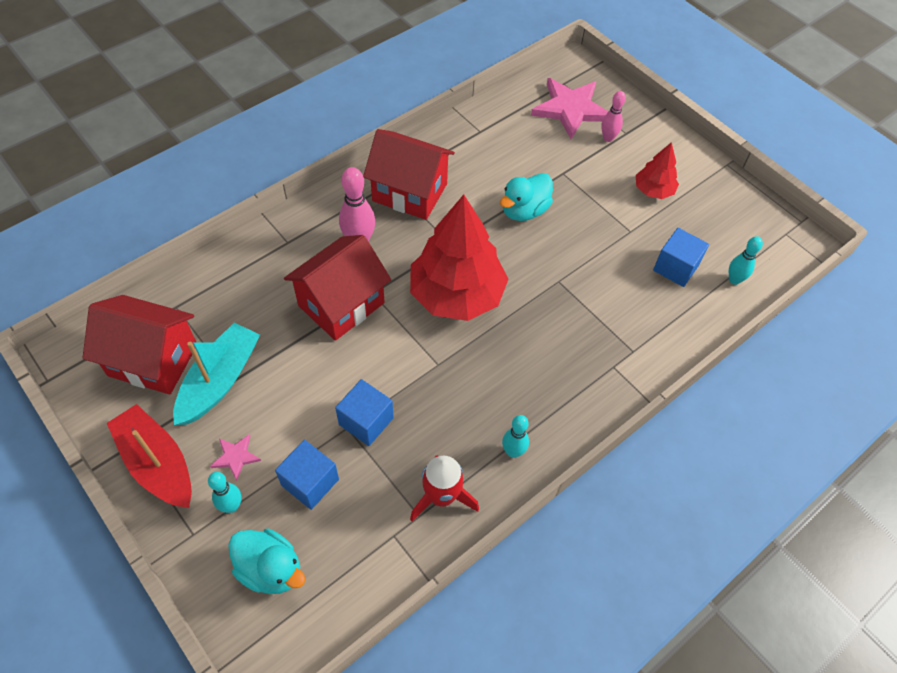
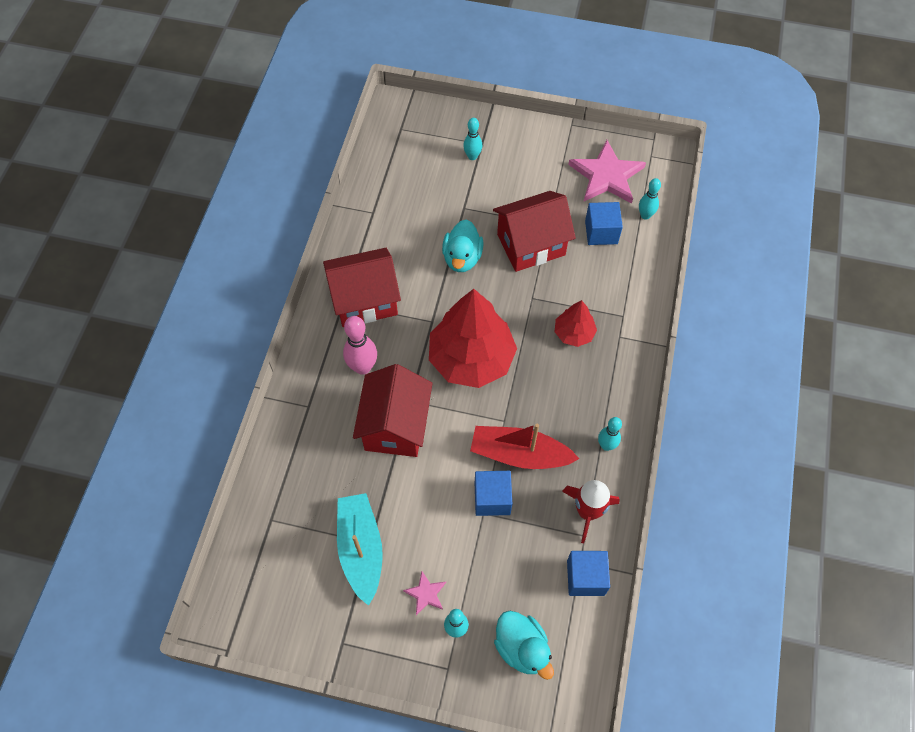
camera: 35 degrees left, 5 degrees up
red house [83,295,196,394] -> red house moved to [493,191,576,272]
red boat [107,404,192,508] -> red boat moved to [470,423,579,469]
turquoise duck [228,529,306,594] -> turquoise duck turned 60 degrees clockwise [494,611,554,680]
blue cube [275,440,339,510] -> blue cube moved to [567,551,610,596]
pink star [531,78,609,139] -> pink star moved to [568,140,646,203]
pink bowling pin [601,91,626,142] -> turquoise bowling pin [463,118,482,160]
red tree [636,142,679,199] -> red tree moved to [555,300,597,347]

